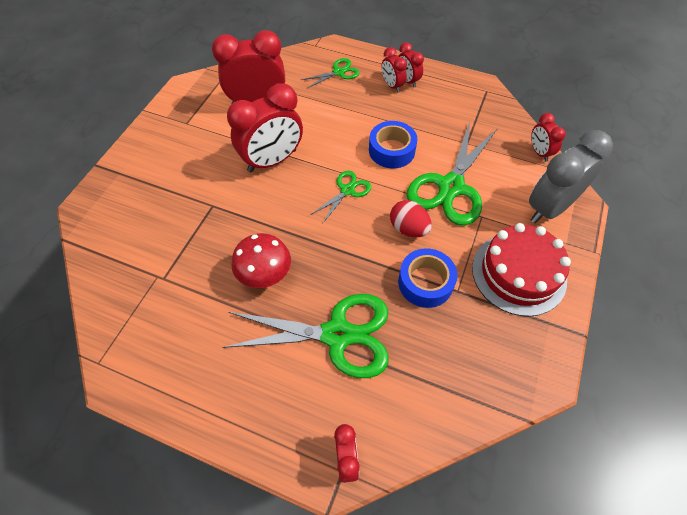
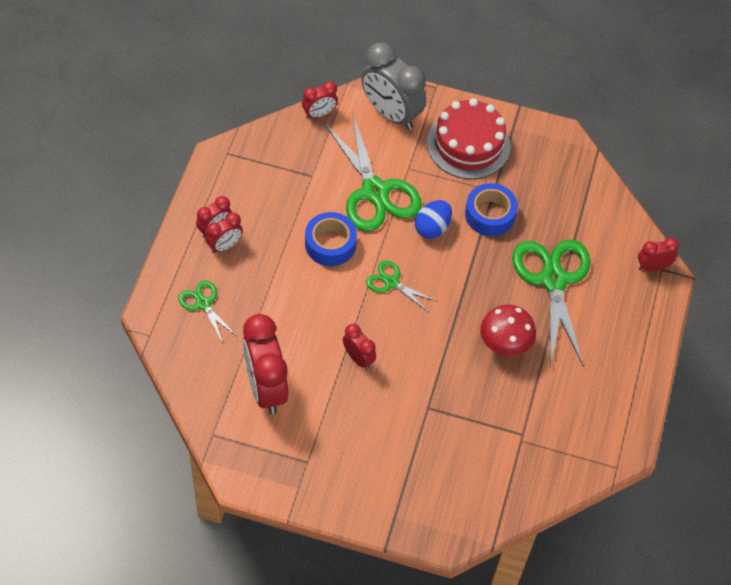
camera: 100 degrees left, 0 degrees up
red clock [227,83,303,172] -> red clock [343,324,376,369], size x0.51
red egg [390,200,432,237] -> blue egg [415,200,452,239]
green scissors [407,122,498,226] -> green scissors turned 45 degrees clockwise [324,112,422,232]

